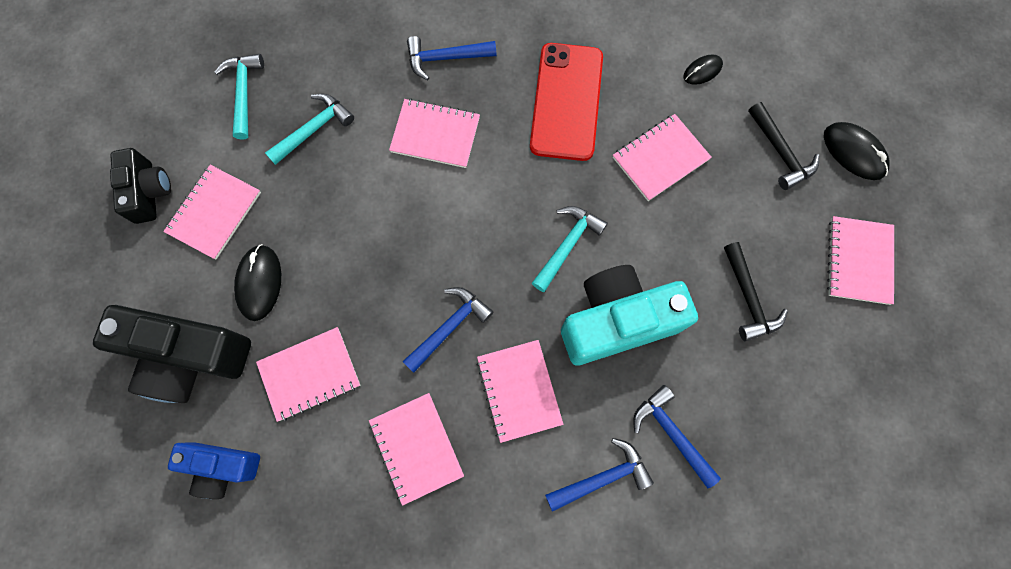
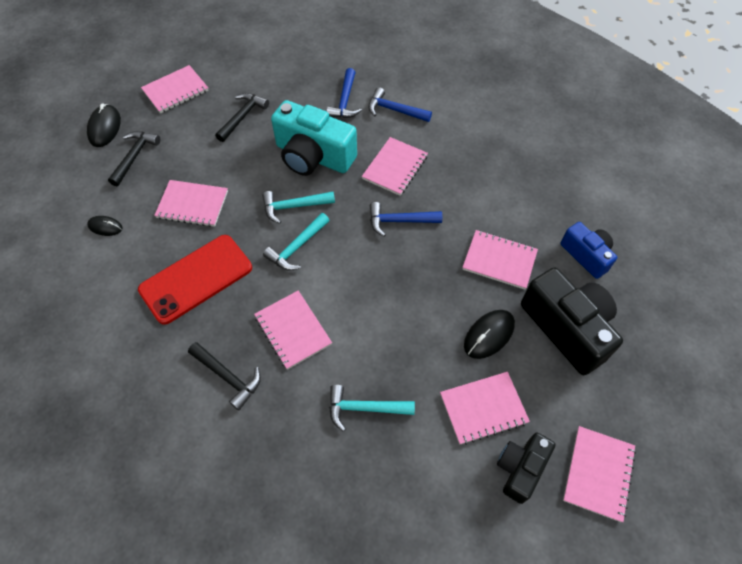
camera: 135 degrees left, 15 degrees down
turquoise hammer [214,54,264,140] -> turquoise hammer moved to [263,213,330,270]
pink notebook [369,393,464,506] -> pink notebook moved to [563,426,636,522]
blue hammer [407,36,497,80] -> black hammer [188,342,261,410]

